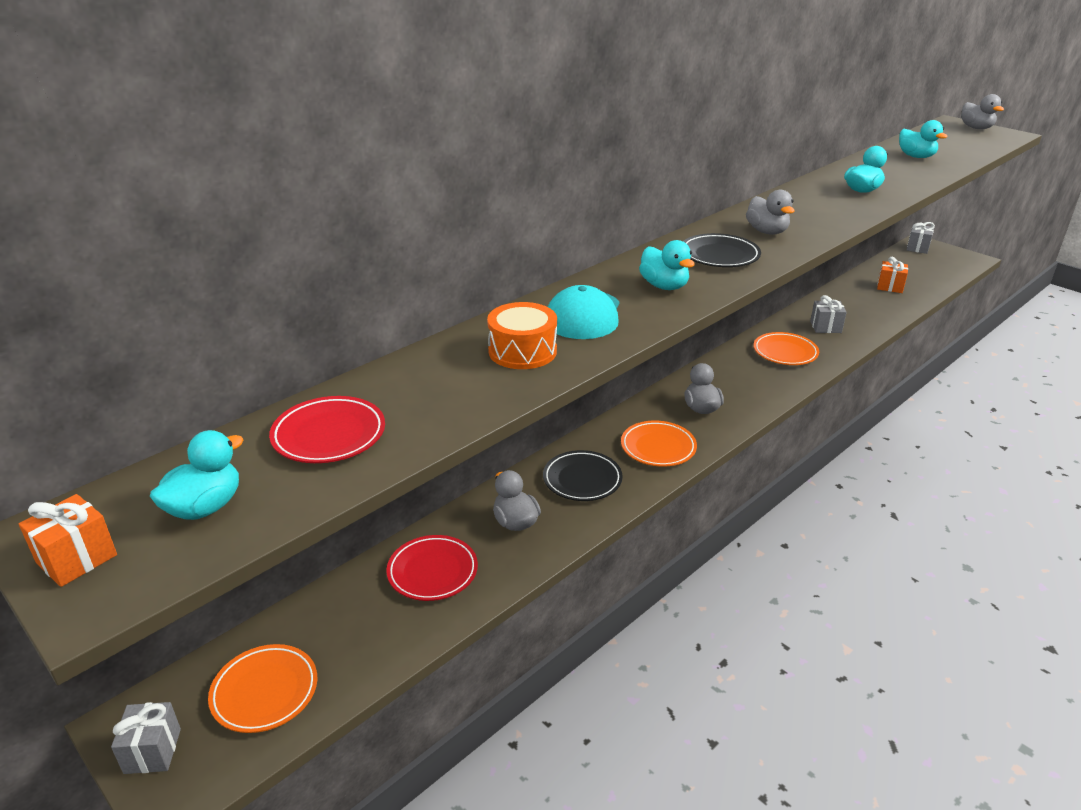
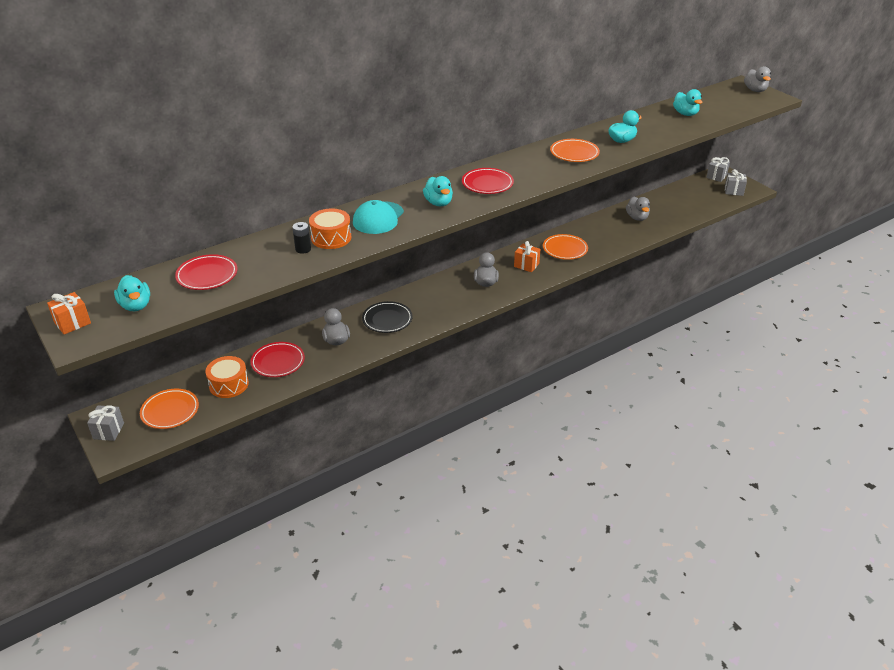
camera: 10 degrees right, 5 degrees up
turquoise duck [150,430,244,520] -> turquoise duck turned 105 degrees clockwise [114,275,150,311]
orange plate [621,421,697,467] -> orange plate moved to [550,139,600,162]
black plate [683,233,761,267] -> red plate [462,168,514,194]
grey duck [746,190,795,235] -> grey duck moved to [626,197,650,221]
grey gift [810,295,847,333] -> grey gift moved to [725,169,747,196]
orange gift [877,257,908,293] -> orange gift moved to [514,241,540,272]
none -> orange drum [205,356,249,398]
none -> black battery [292,222,311,254]

